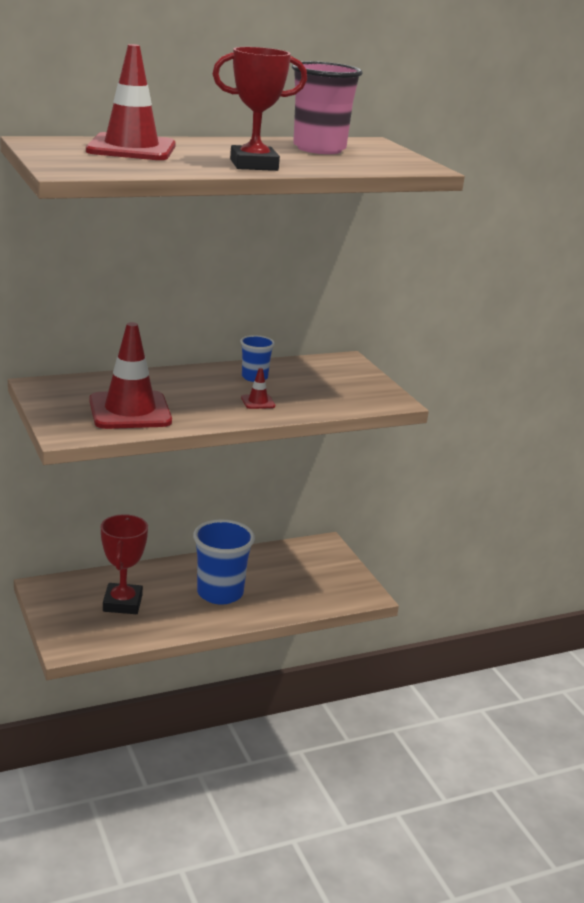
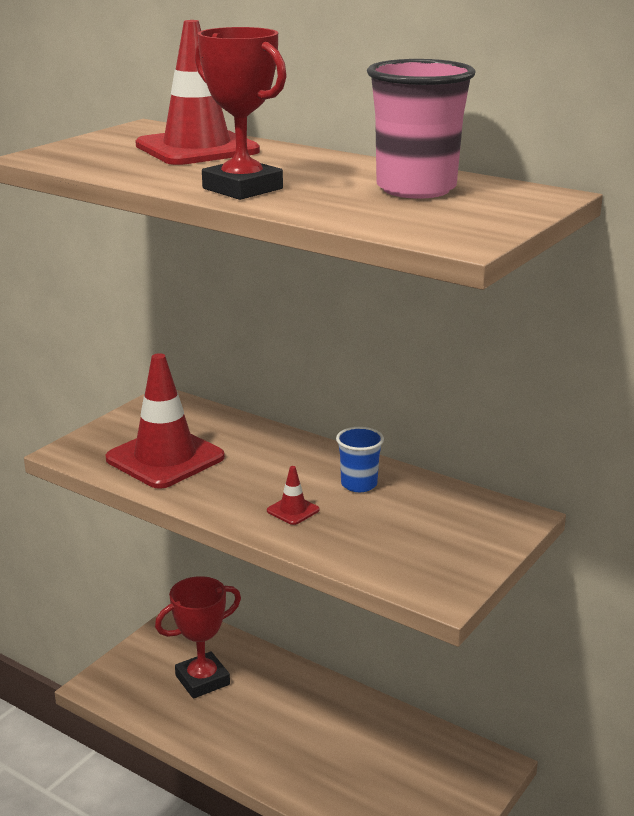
camera: 60 degrees right, 0 degrees up
blue cup [193,519,255,605] -> none

